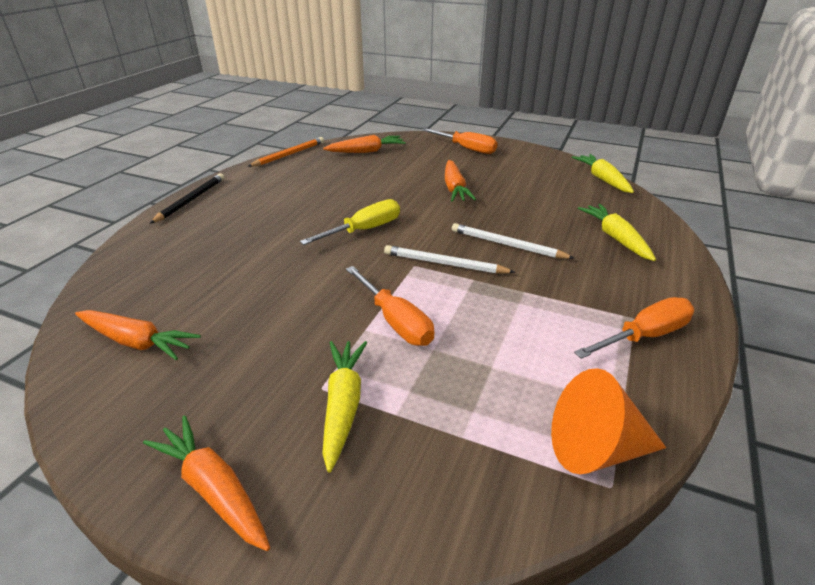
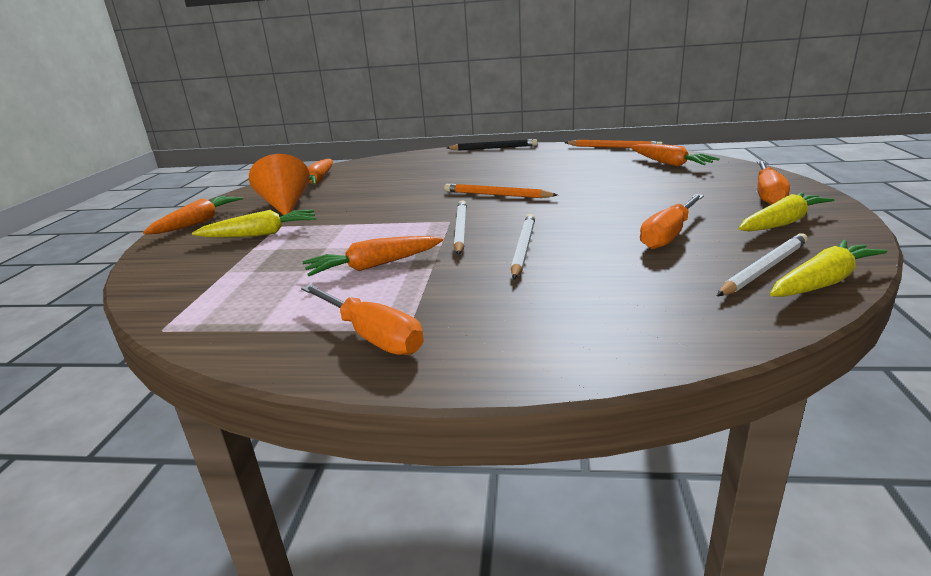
camera: 75 degrees right, 10 degrees down
yellow screwdriver [300,199,400,245] -> orange pencil [444,184,558,198]
orange screwdriver [346,266,434,346] -> orange screwdriver moved to [640,194,704,249]
orange carrot [445,160,476,202] -> orange carrot moved to [303,236,443,276]
orange cone [551,368,666,474] -> orange cone moved to [249,154,310,215]
yellow carrot [578,204,656,261] -> yellow carrot moved to [738,192,835,231]
none -> white pencil [717,233,808,296]

